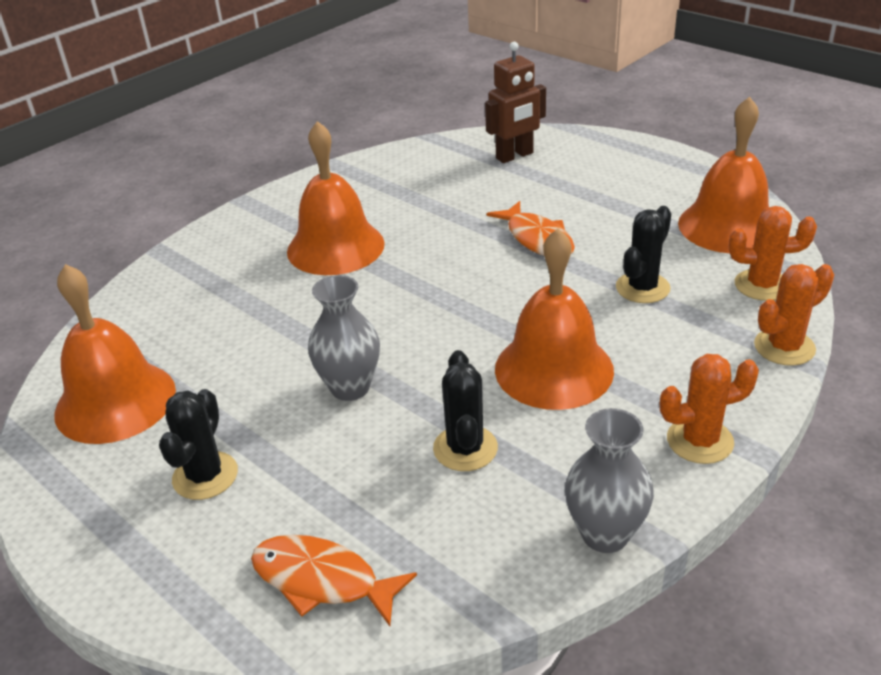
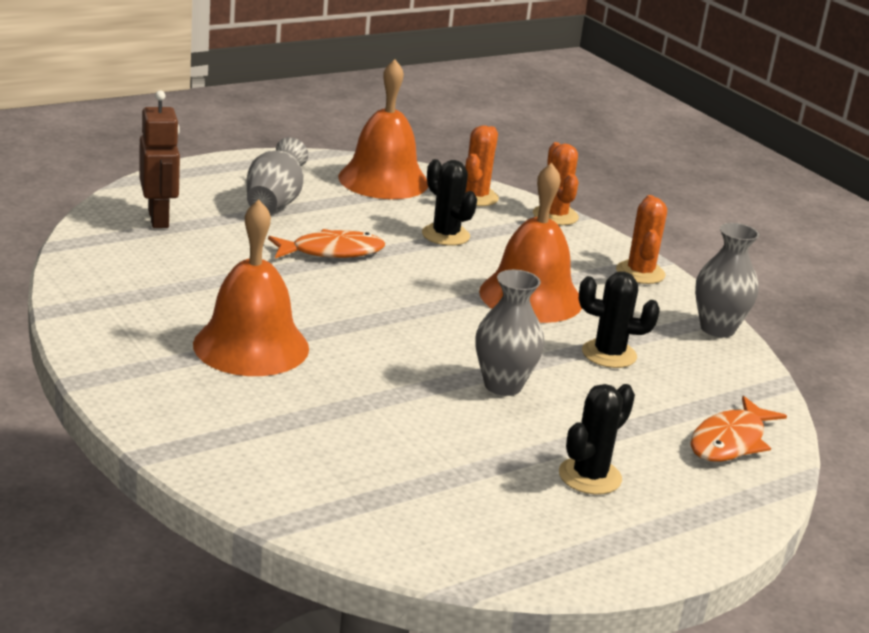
camera: 80 degrees left, 10 degrees down
orange bell [54,264,176,444] -> none
black cactus [159,389,238,500] -> black cactus turned 75 degrees counterclockwise [559,384,635,495]
none -> grey vase [247,137,308,213]

